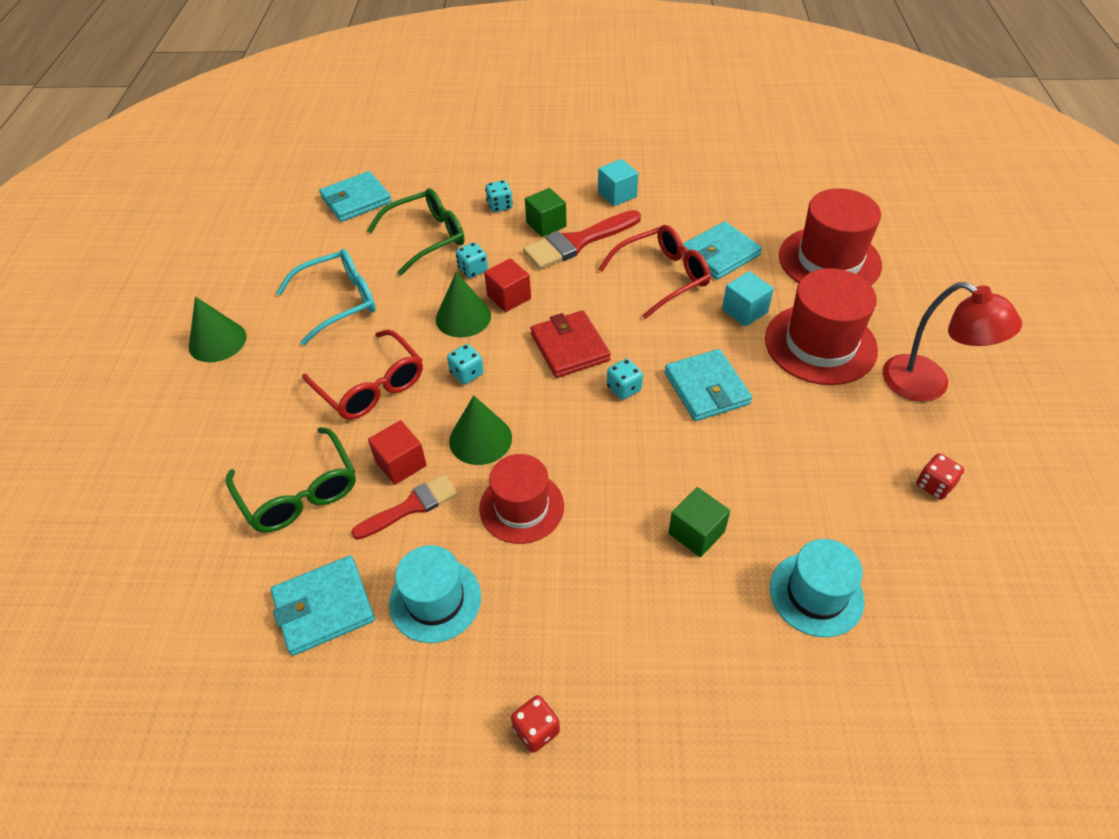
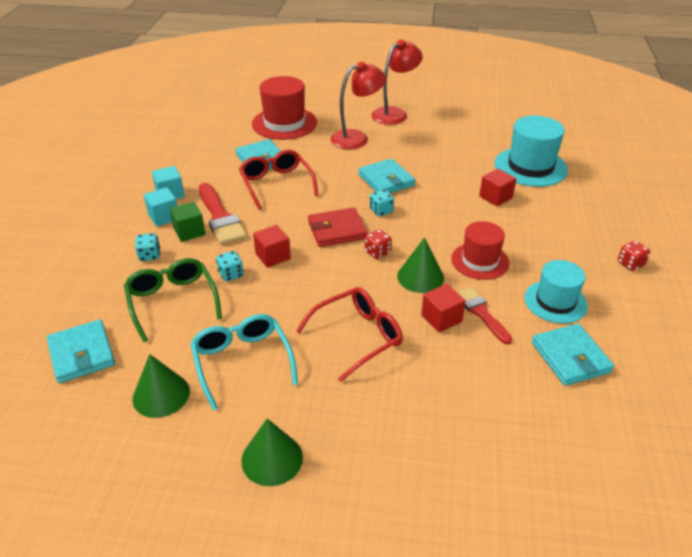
camera: 85 degrees left, 10 degrees down
green glasses [226,427,356,532] -> none
green cone [436,272,491,338] -> green cone moved to [132,354,190,418]
turquoise dice [447,344,484,385] -> none
turquoise wallet [664,349,752,421] -> turquoise wallet turned 75 degrees clockwise [358,159,415,193]
green cube [668,487,730,557] -> red cube [479,169,516,207]
turquoise cube [722,271,774,327] -> turquoise cube moved to [144,187,177,227]
red hat [765,268,878,385] -> red lamp [331,62,386,149]
turquoise hat [770,539,865,637] -> turquoise hat [495,116,568,187], size x1.50
red dice [917,453,964,500] -> red dice moved to [365,229,392,259]

